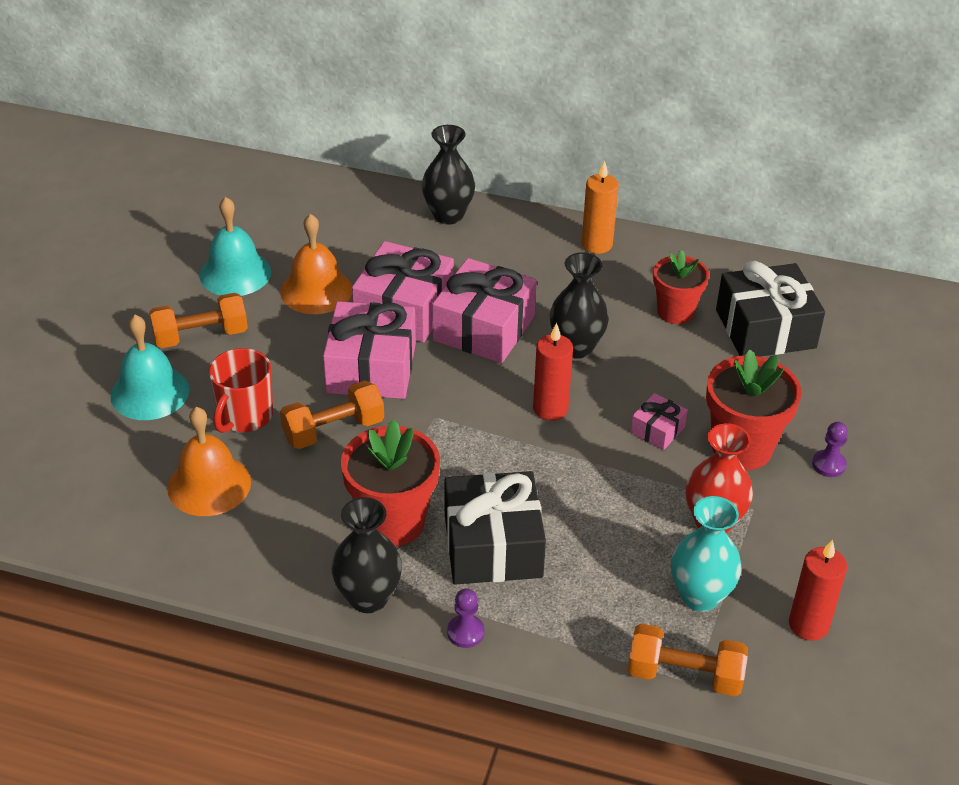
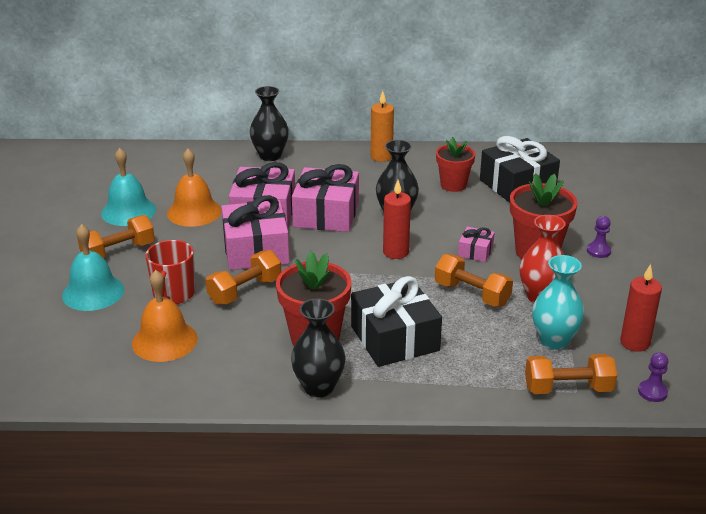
camera: 15 degrees left, 10 degrees down
purple pawn [447,588,485,648] -> purple pawn moved to [638,352,668,402]
none -> orange dumbbell [435,254,513,307]

